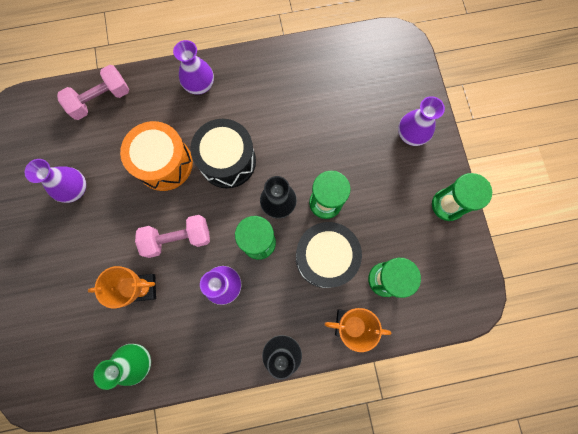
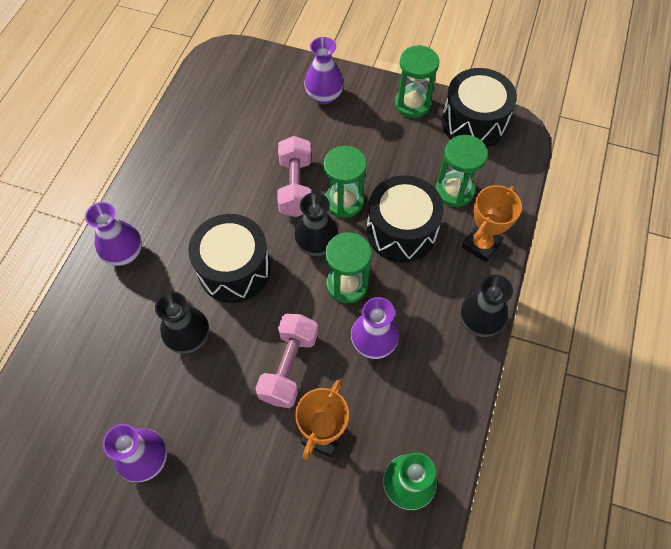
camera: 60 degrees left, 15 degrees down
pink dumbbell [57,65,129,120] -> pink dumbbell moved to [277,136,311,217]
orange drum [120,121,193,191] -> black vase [155,292,209,354]
none -> black drum [442,68,517,148]

